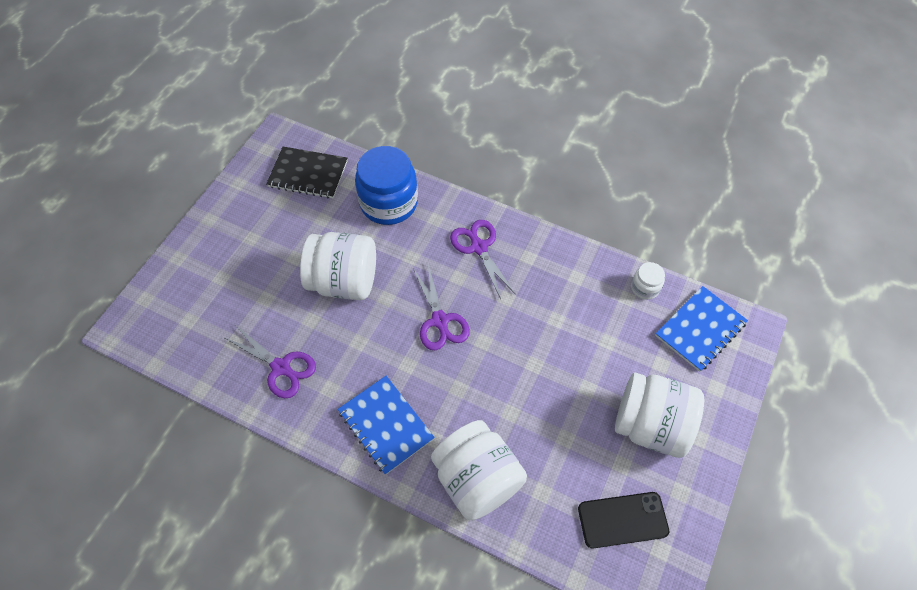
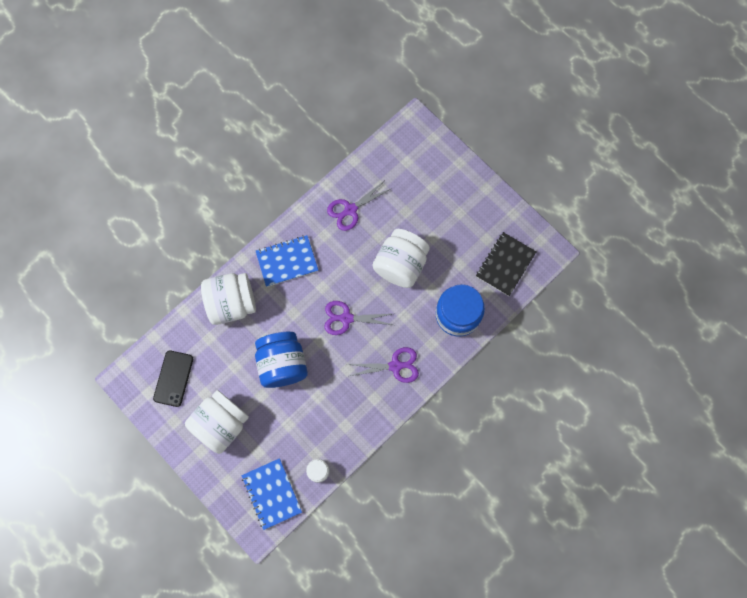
camera: 110 degrees right, 15 degrees up
none -> blue jar [255,332,308,388]

